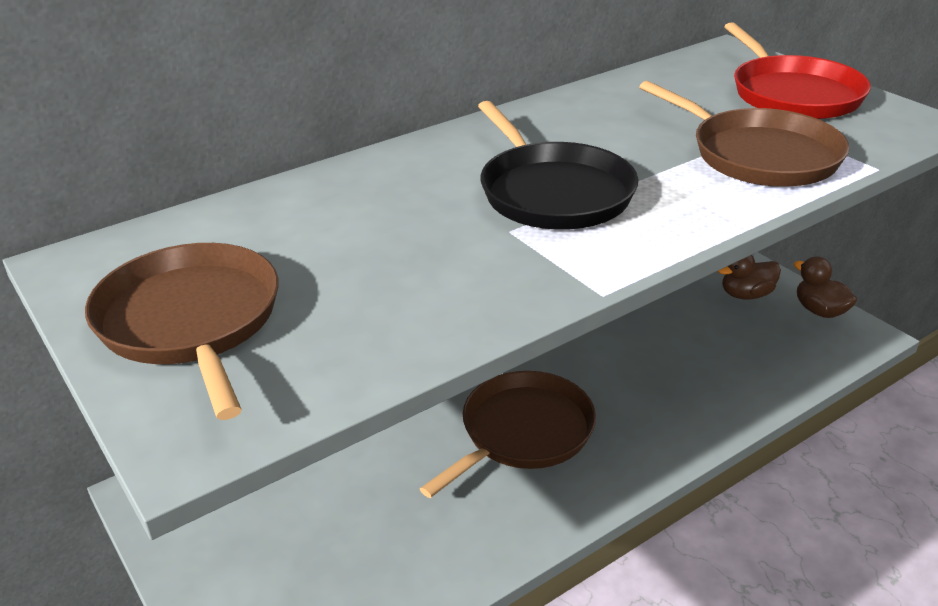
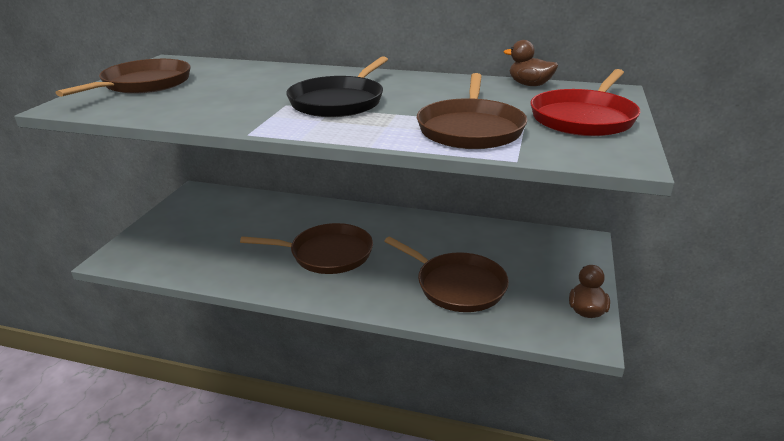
camera: 50 degrees right, 5 degrees down
brown duck [718,255,781,300] -> brown duck moved to [504,40,558,86]
none -> brown pan [385,237,509,312]

